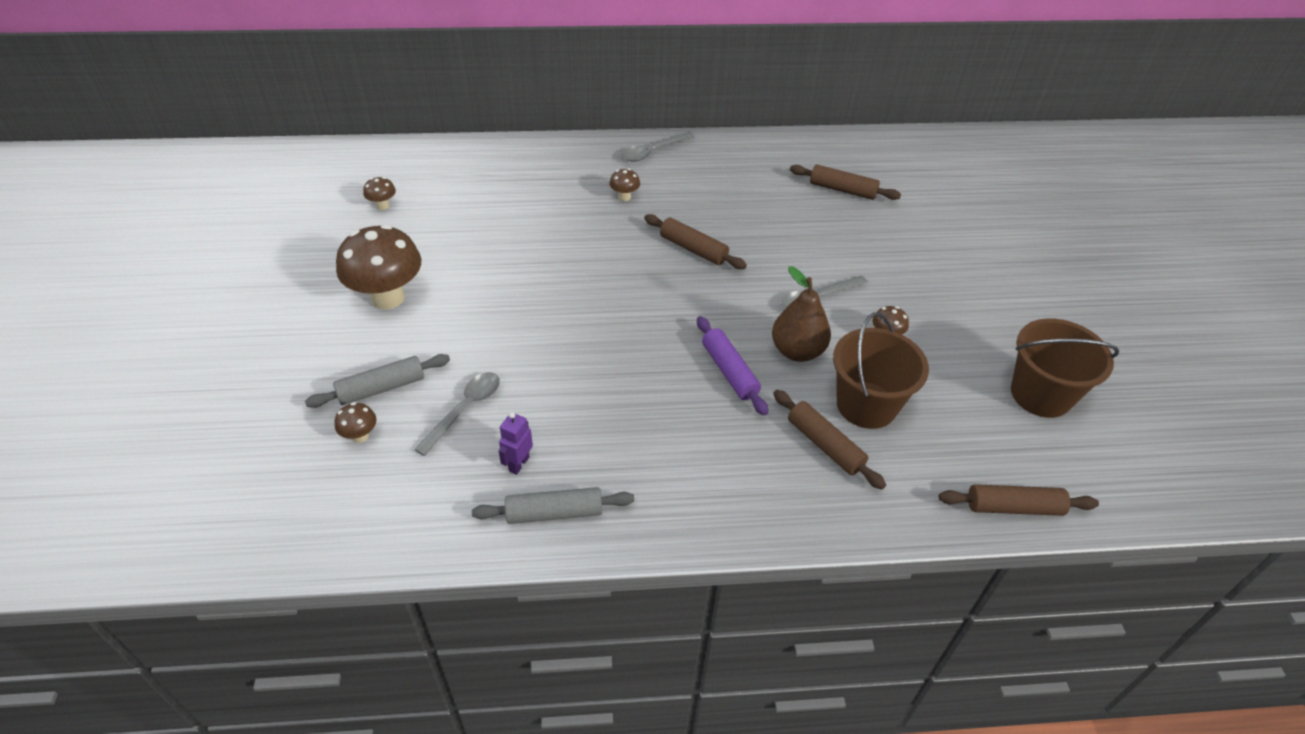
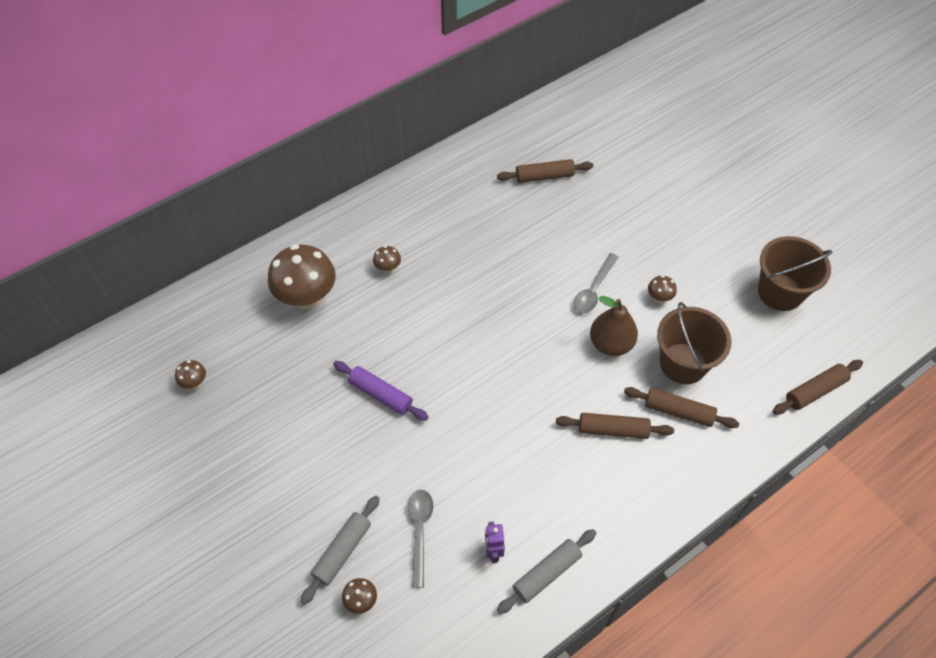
camera: 30 degrees left, 10 degrees up
brown mushroom [336,224,421,310] -> brown mushroom moved to [268,244,336,310]
grey spoon [622,132,695,161] -> none
brown rolling pin [644,214,747,269] -> brown rolling pin moved to [556,413,674,439]
purple rolling pin [697,316,768,416] -> purple rolling pin moved to [333,361,429,421]

